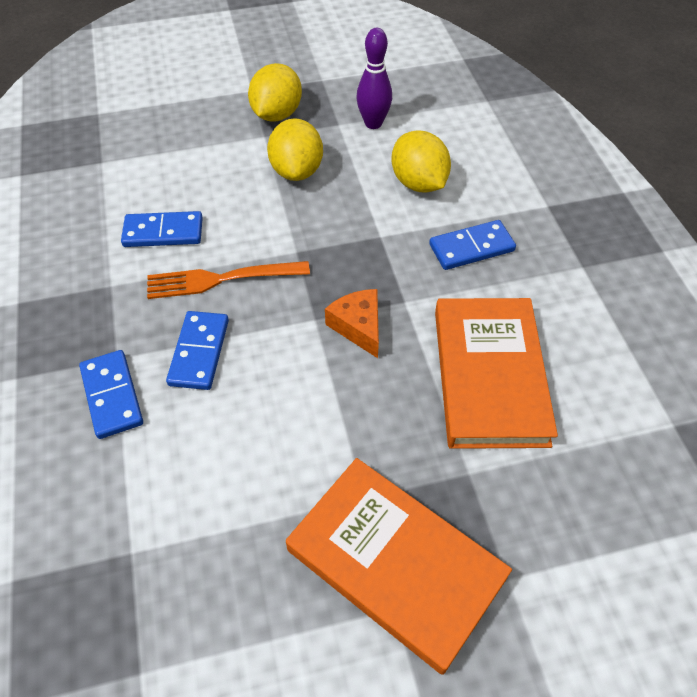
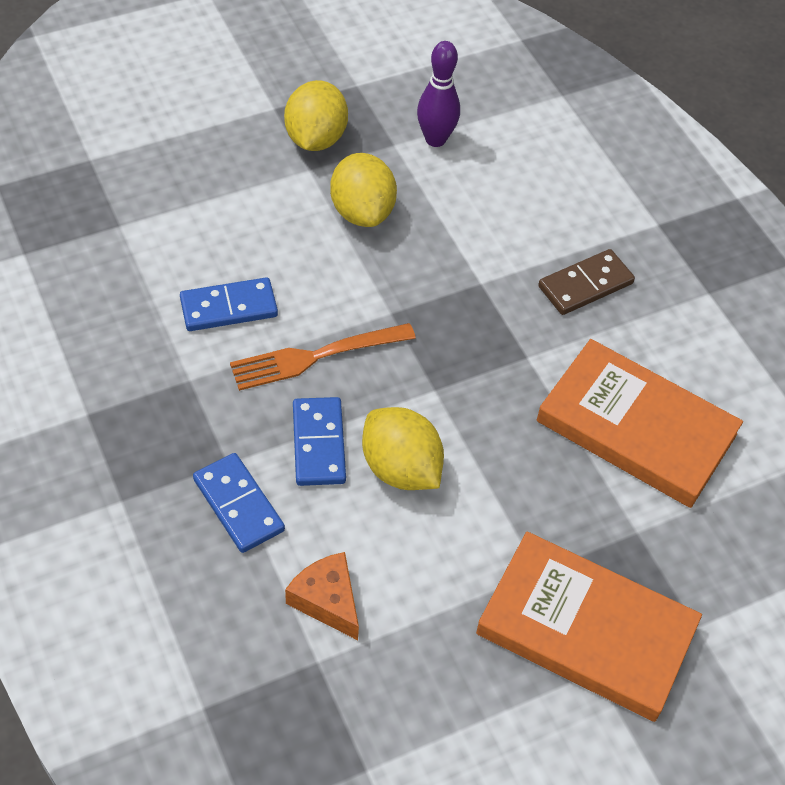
camera: 15 degrees left, 0 degrees up
orange cheese [325,289,379,358] -> orange cheese moved to [285,552,359,640]
yellow lemon [391,130,451,192] -> yellow lemon moved to [362,407,444,490]
blue domino [429,220,516,270] -> brown domino [538,249,635,315]
orange book [435,298,558,449] -> orange book turned 45 degrees counterclockwise [537,339,743,508]

